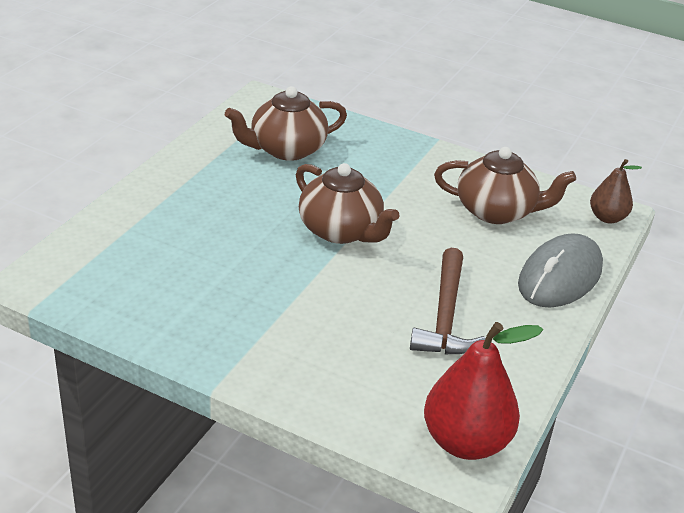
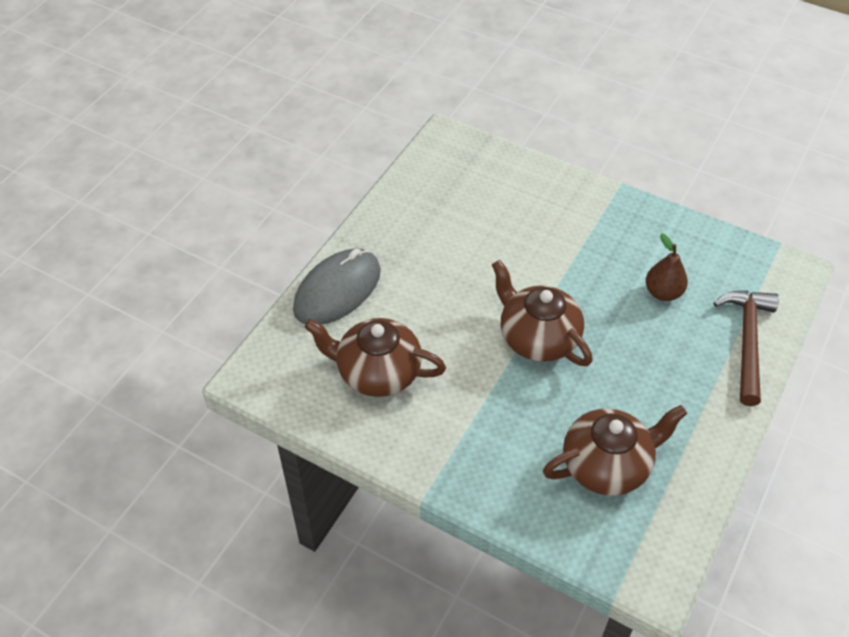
camera: 175 degrees left, 15 degrees up
brown hammer [410,248,486,354] -> brown hammer moved to [713,291,779,406]
red pear [424,322,543,460] -> none
brown pear [590,159,642,224] -> brown pear moved to [646,233,688,301]

